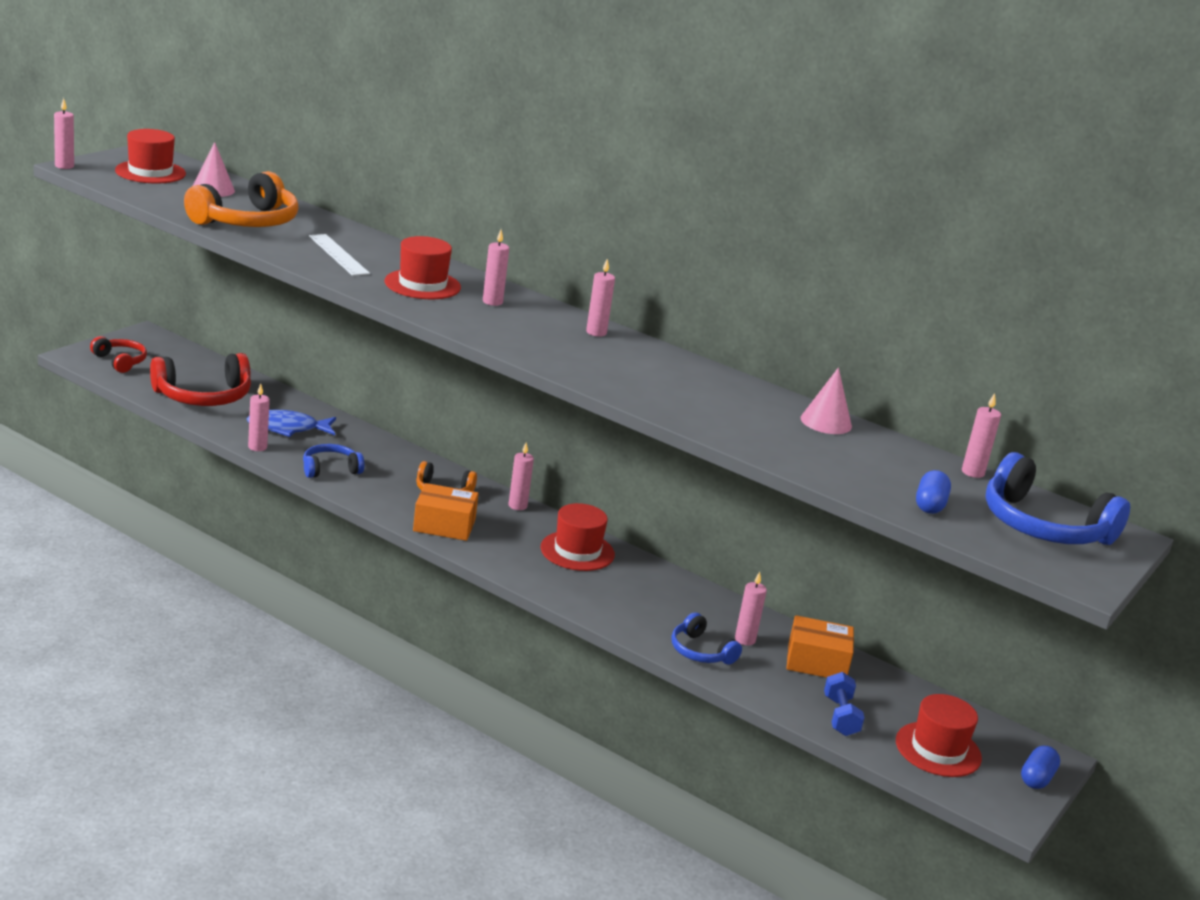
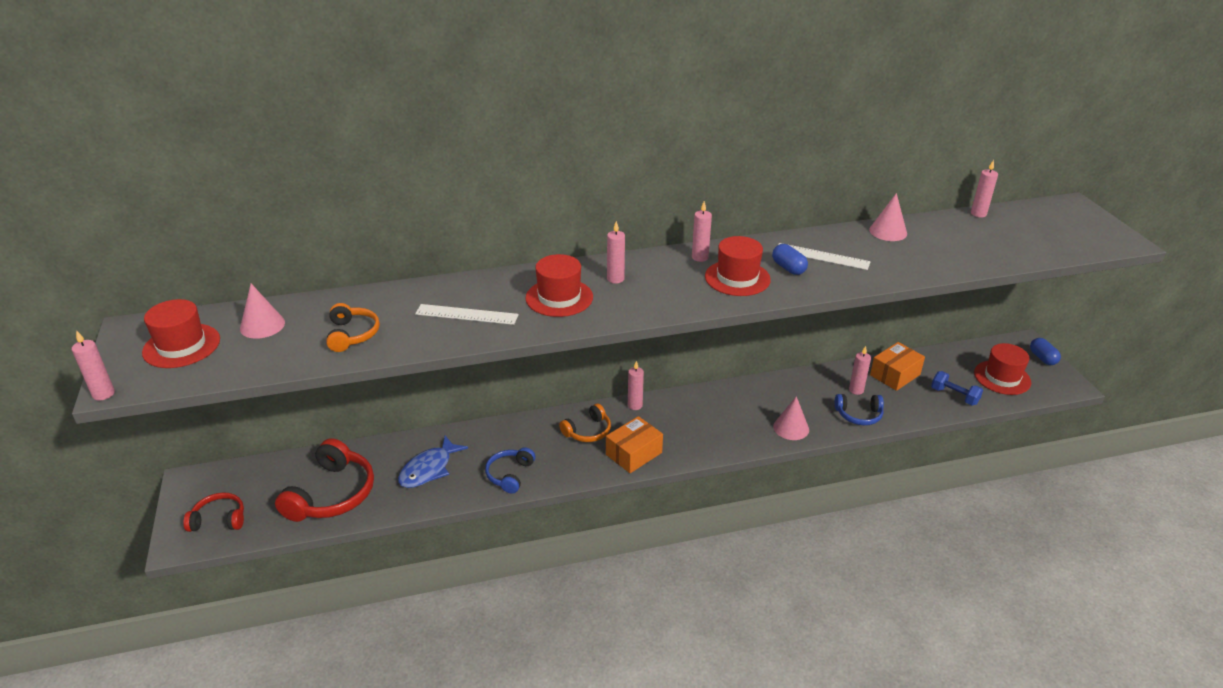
camera: 45 degrees left, 10 degrees up
orange headphones [184,171,298,227] -> orange headphones [326,303,380,352], size x0.57
pink candle [248,384,270,451] -> none
red hat [540,503,615,571] -> red hat moved to [705,236,771,296]
blue capsule [916,470,951,514] -> blue capsule moved to [772,244,808,275]
blue headphones [985,452,1130,545] -> none
none -> pink cone [773,396,809,440]
none -> white ruler [778,243,871,270]

